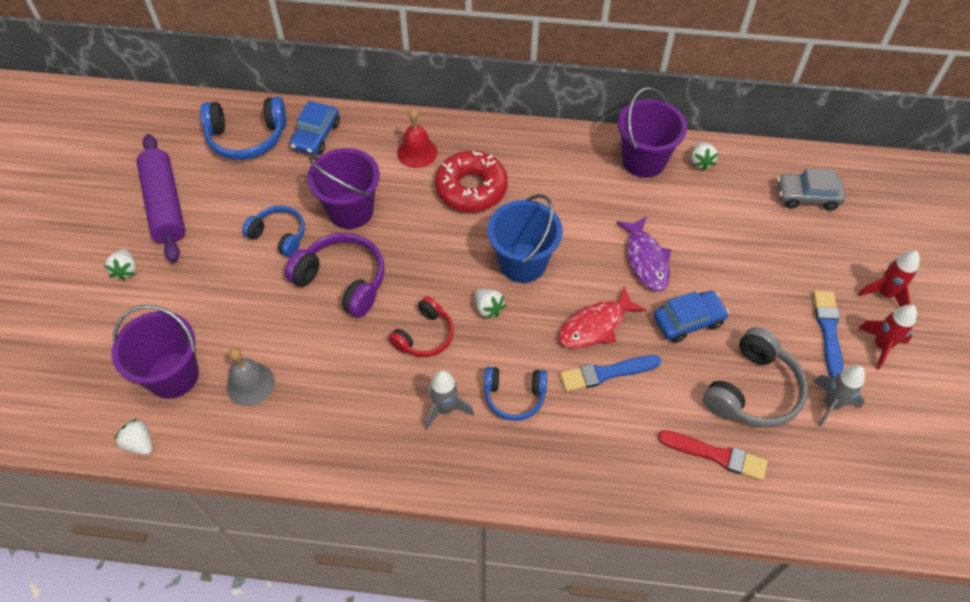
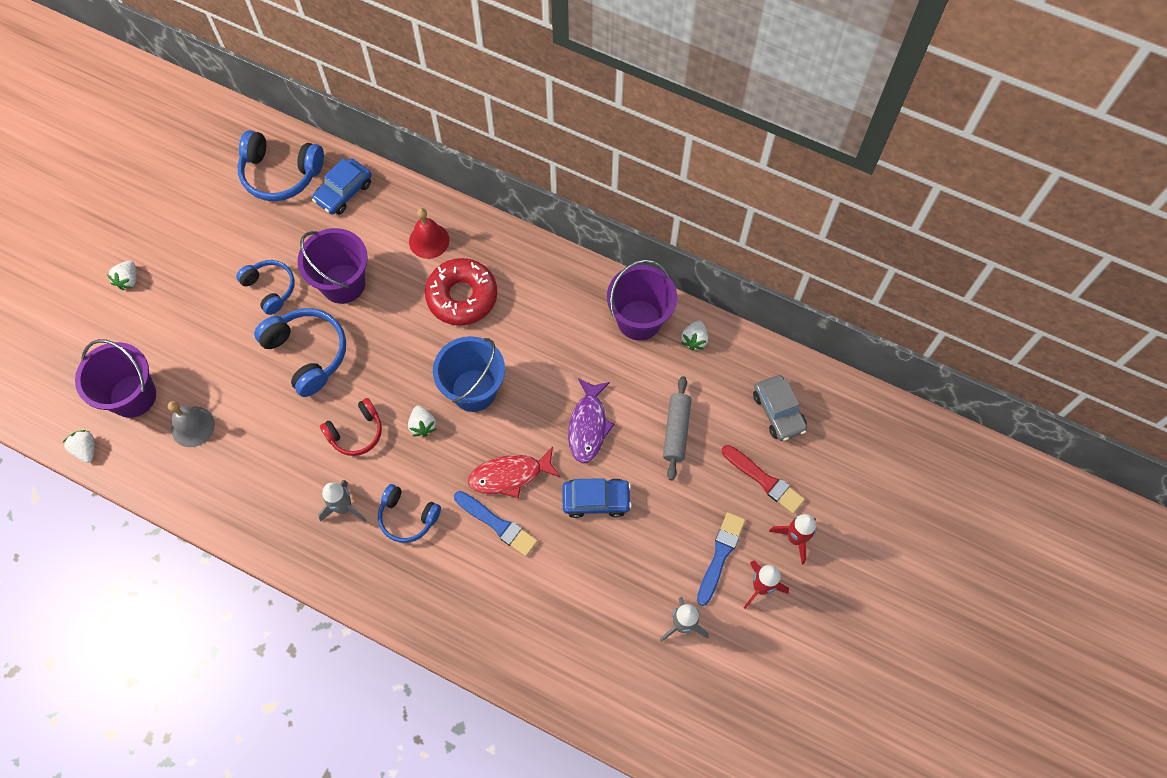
camera: 20 degrees right, 10 degrees up
purple rolling pin [137,134,185,262] -> none
purple headphones [285,233,385,318] -> blue headphones [254,308,346,397]
blue brush [560,355,661,392] -> blue brush turned 150 degrees counterclockwise [454,491,538,556]
red brush [658,430,768,481] -> red brush moved to [722,445,805,514]
grey headphones [703,327,808,428] -> none
grey car [777,168,845,211] -> grey car turned 135 degrees counterclockwise [753,375,807,441]
none -> grey rolling pin [663,376,691,481]

